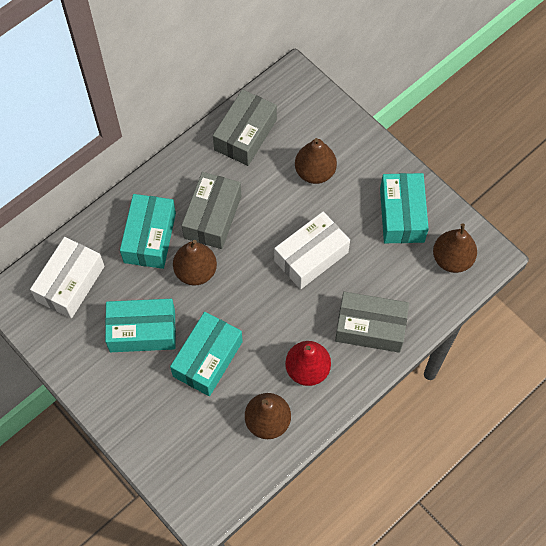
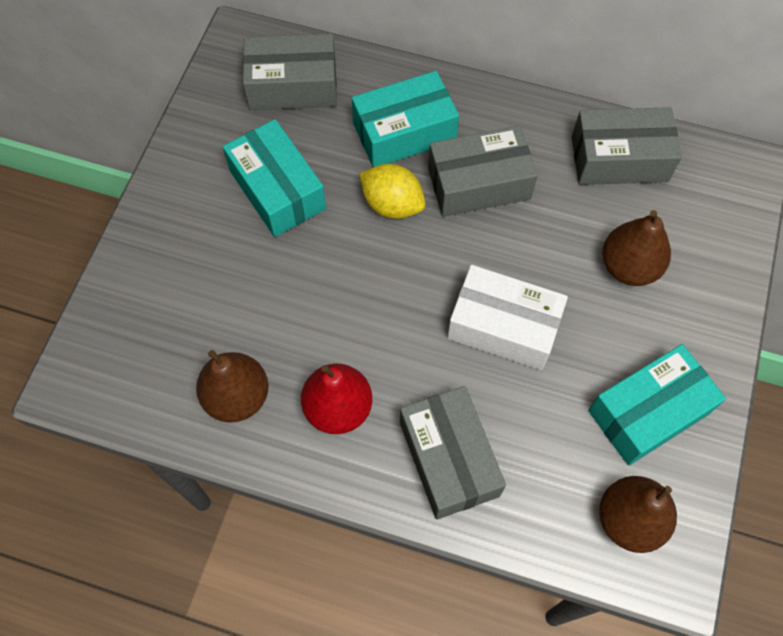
camera: 60 degrees right, 0 degrees up
white box [30,237,104,319] -> grey box [243,34,337,110]
turquoise box [170,312,243,396] -> none
brown pear [173,240,217,285] -> yellow lemon [359,164,425,219]

